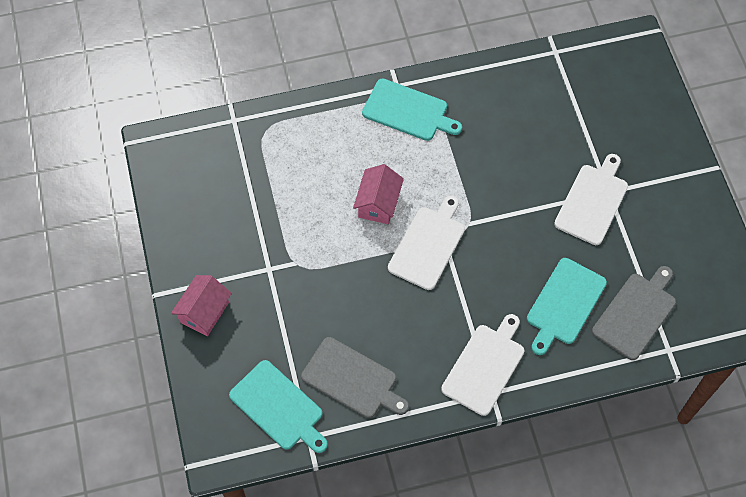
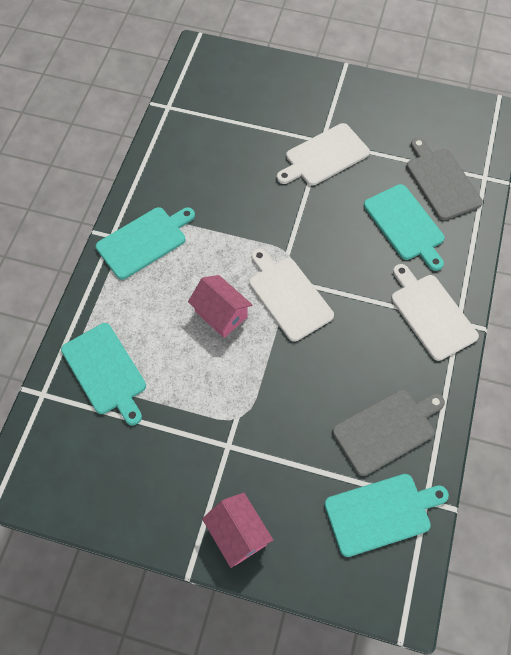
camera: 60 degrees left, 0 degrees up
white cutting board [554,154,628,245] -> white cutting board turned 90 degrees counterclockwise [277,123,370,186]
none -> turquoise cutting board [61,323,146,425]

